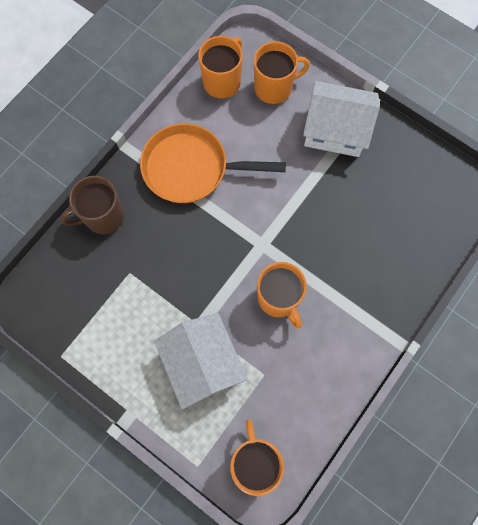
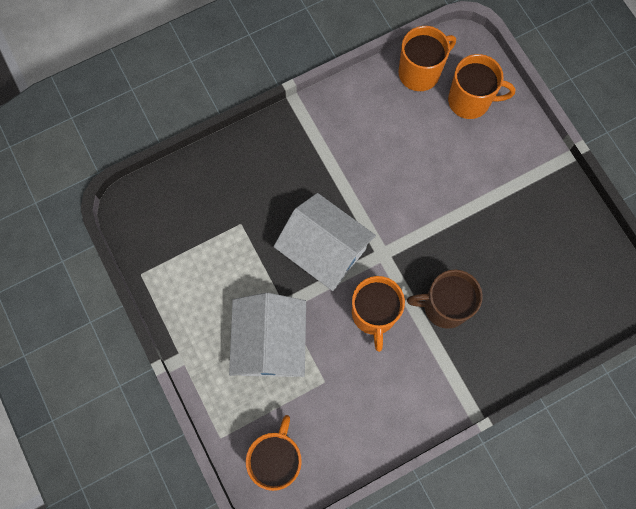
camera: 25 degrees right, 0 degrees up
brown mug [60,176,124,234] -> brown mug moved to [407,270,483,329]
orange pan [140,123,286,203] -> none
white house [303,81,380,157] -> white house moved to [274,193,376,291]

